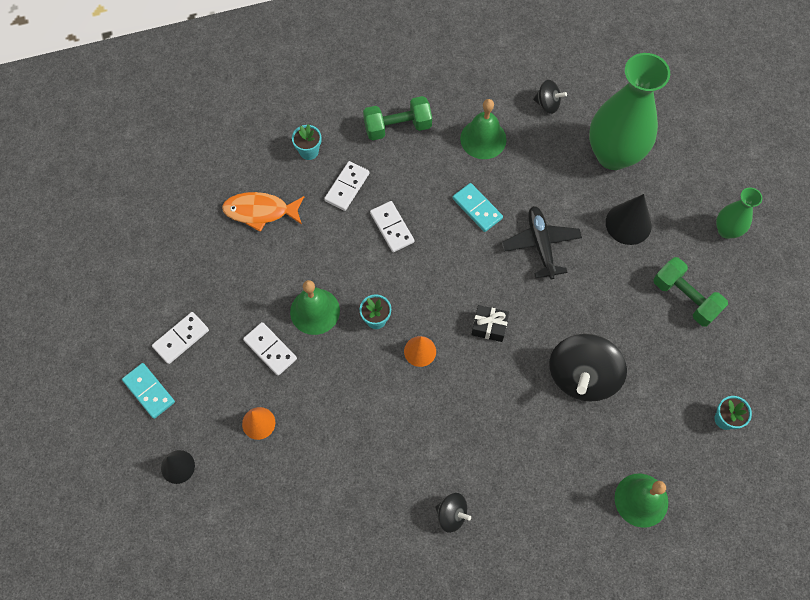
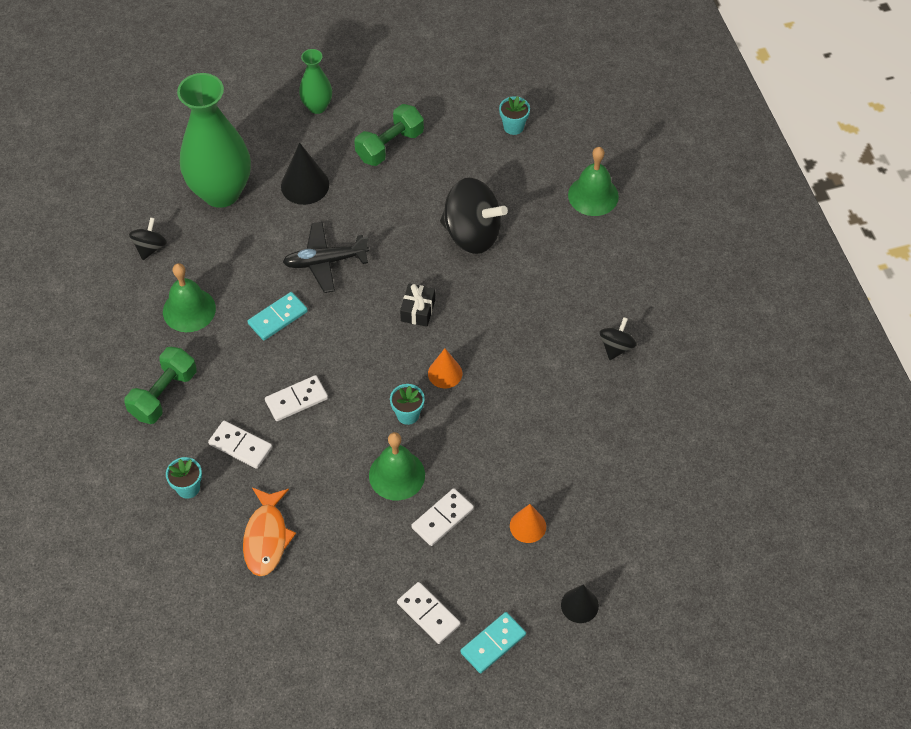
camera: 90 degrees left, 10 degrees down
green dumbbell [363,96,432,141] -> green dumbbell turned 45 degrees clockwise [124,347,197,424]

